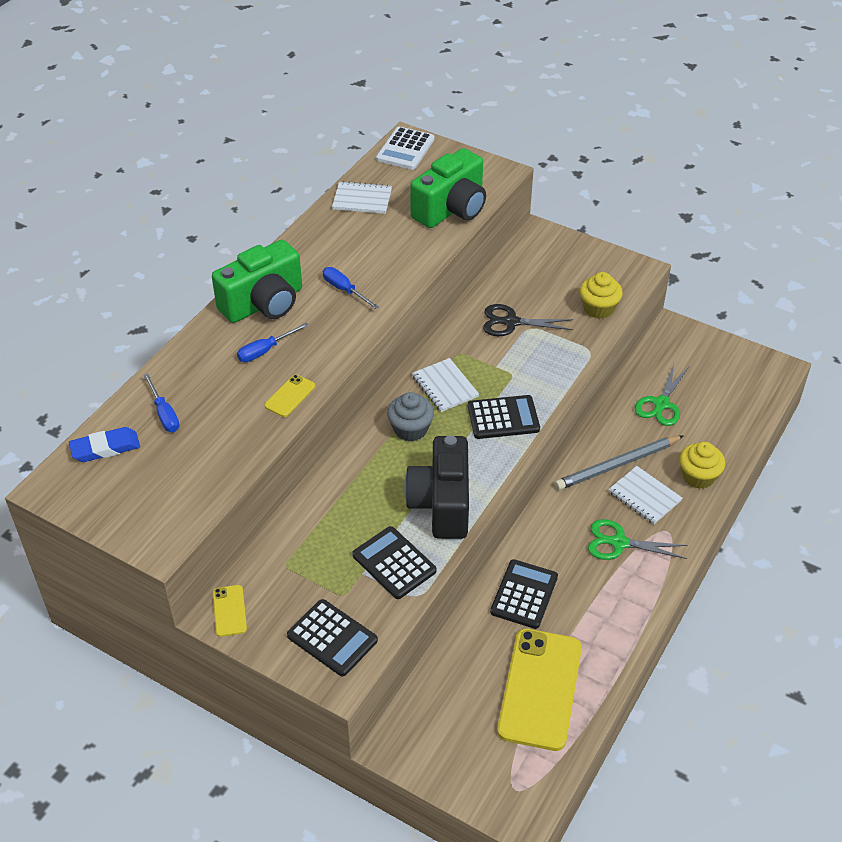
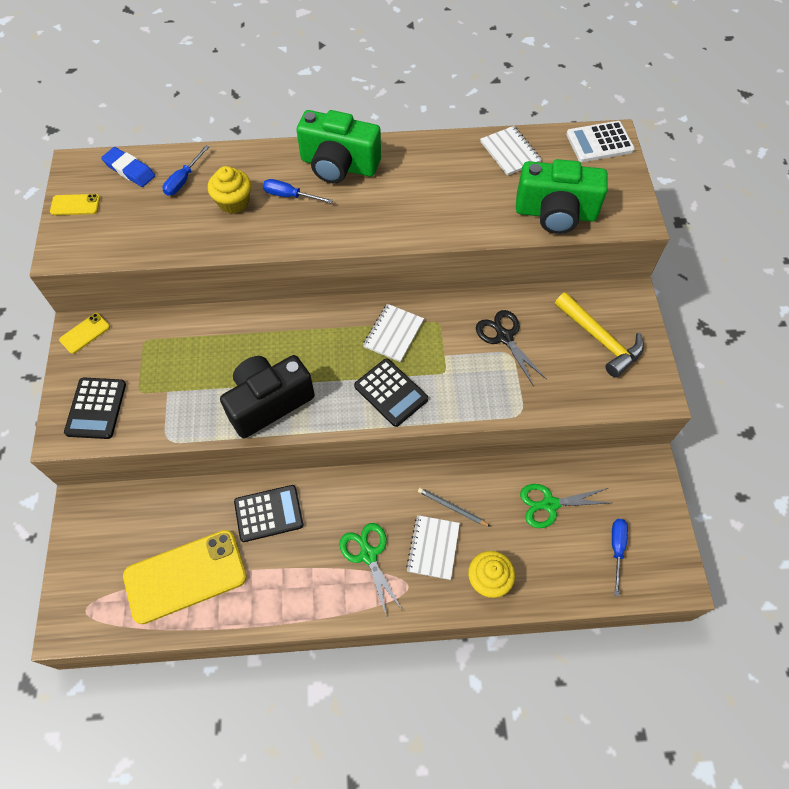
camera: 55 degrees right, 15 degrees up
yellow phone [264,374,315,417] -> yellow phone moved to [50,194,100,215]
blue screwdriver [323,267,379,309] -> blue screwdriver moved to [612,519,628,596]
black calculator [352,526,437,599] -> none
grey cupcake [387,392,434,442] -> none
grey pencil [555,435,684,490] -> grey pencil [418,487,491,527], size x0.55
yellow cupcake [580,272,623,319] -> yellow cupcake moved to [208,166,251,214]
none -> yellow hammer [555,292,644,377]

